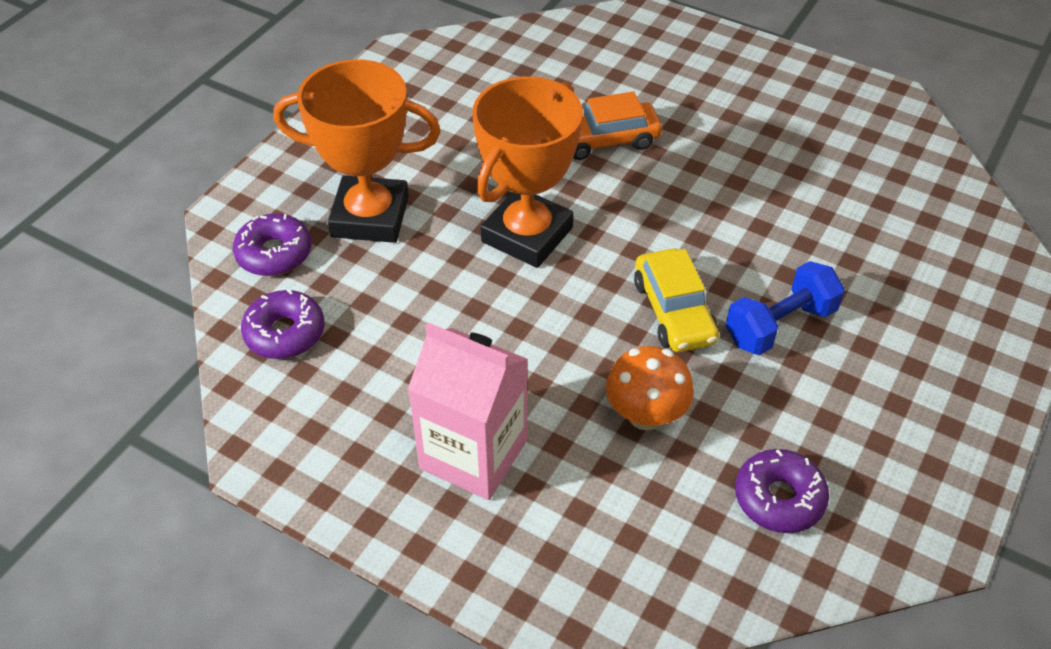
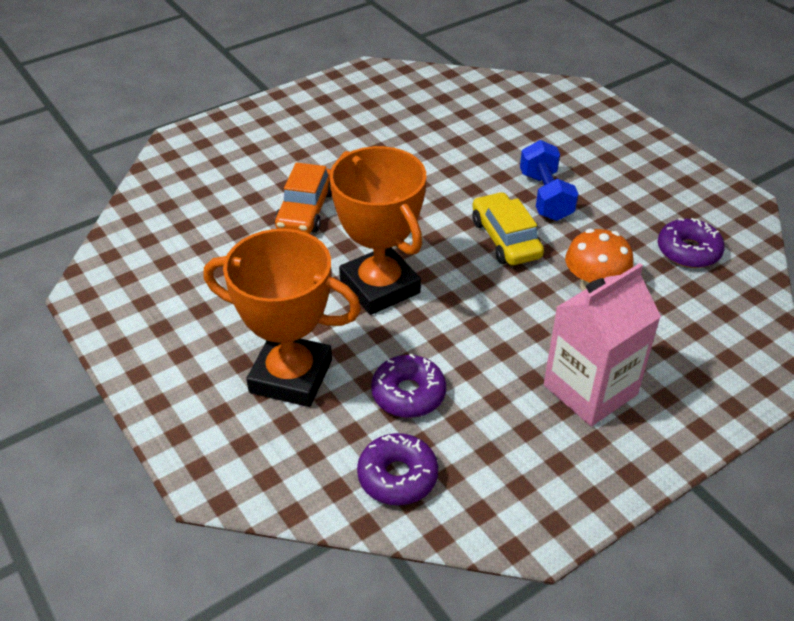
camera: 65 degrees left, 5 degrees down
purple donut [233,214,312,276] -> purple donut moved to [371,354,446,418]
orange trophy [274,60,441,243] -> orange trophy turned 75 degrees clockwise [204,229,361,407]
yellow car [634,248,719,352] -> yellow car turned 120 degrees counterclockwise [472,192,544,265]

